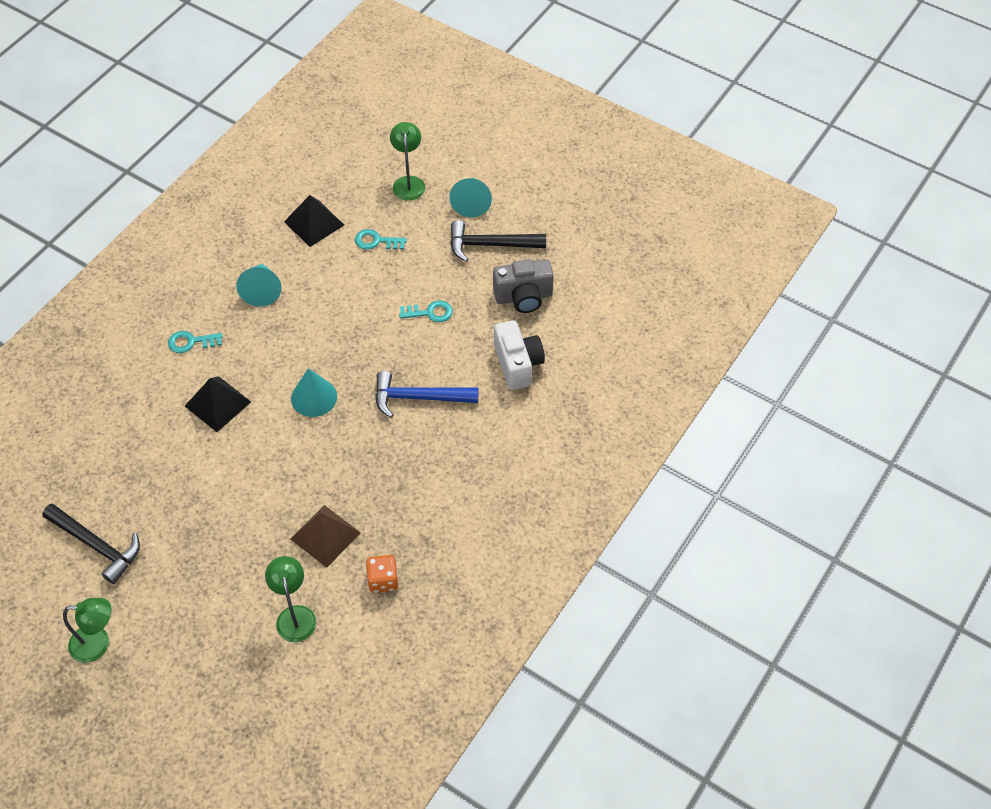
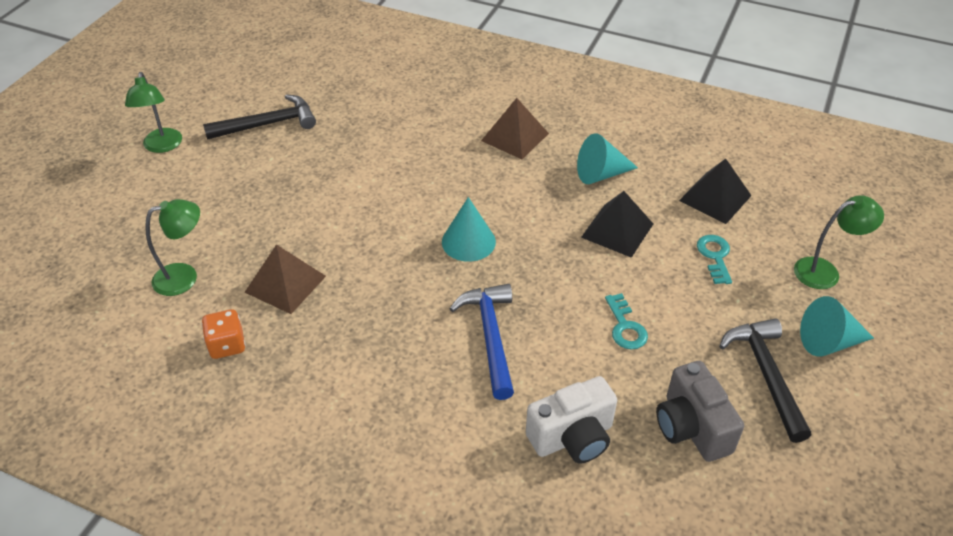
camera: 80 degrees right, 10 degrees down
black hammer [42,504,140,584] -> black hammer turned 135 degrees counterclockwise [203,94,316,140]
turquoise key [168,331,223,353] -> brown pyramid [481,98,549,159]
black pyramid [185,377,251,432] -> black pyramid moved to [581,191,653,258]

